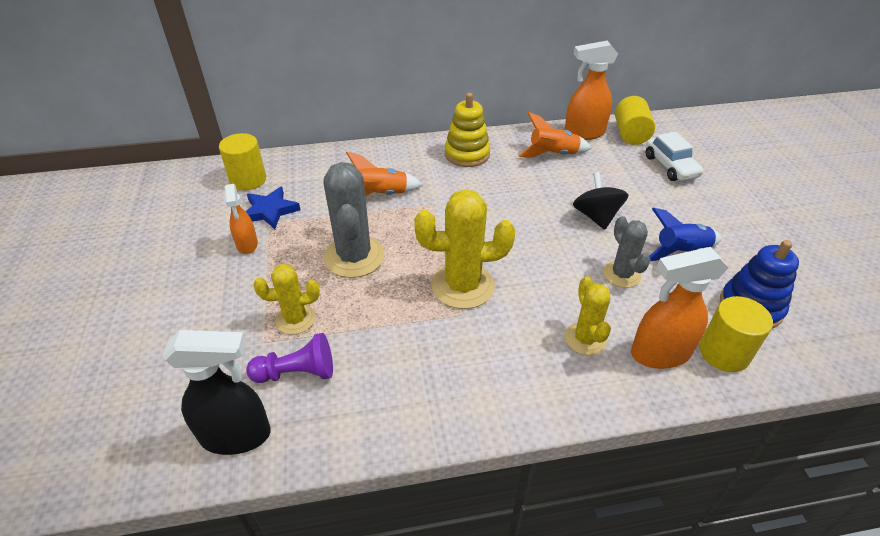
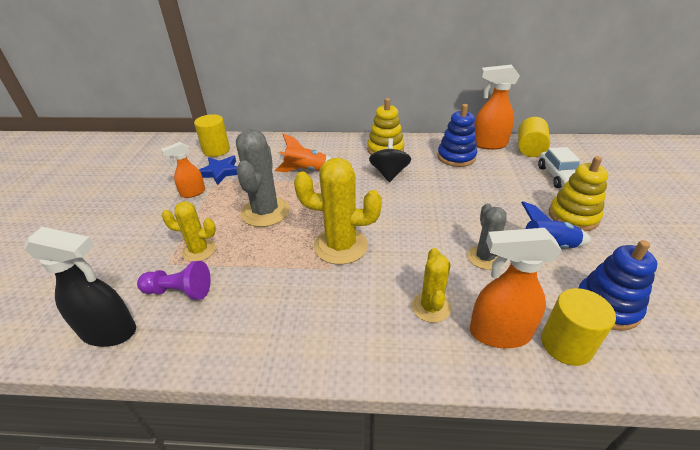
camera: 15 degrees right, 5 degrees down
orange spray bottle [225,184,258,254] -> orange spray bottle turned 60 degrees clockwise [161,142,205,198]
orange rocket [519,112,591,158] -> blue stacking toy [437,104,477,167]
black spinning top [573,172,629,230] -> black spinning top moved to [369,138,411,182]
none -> yellow stacking toy [549,156,608,231]

